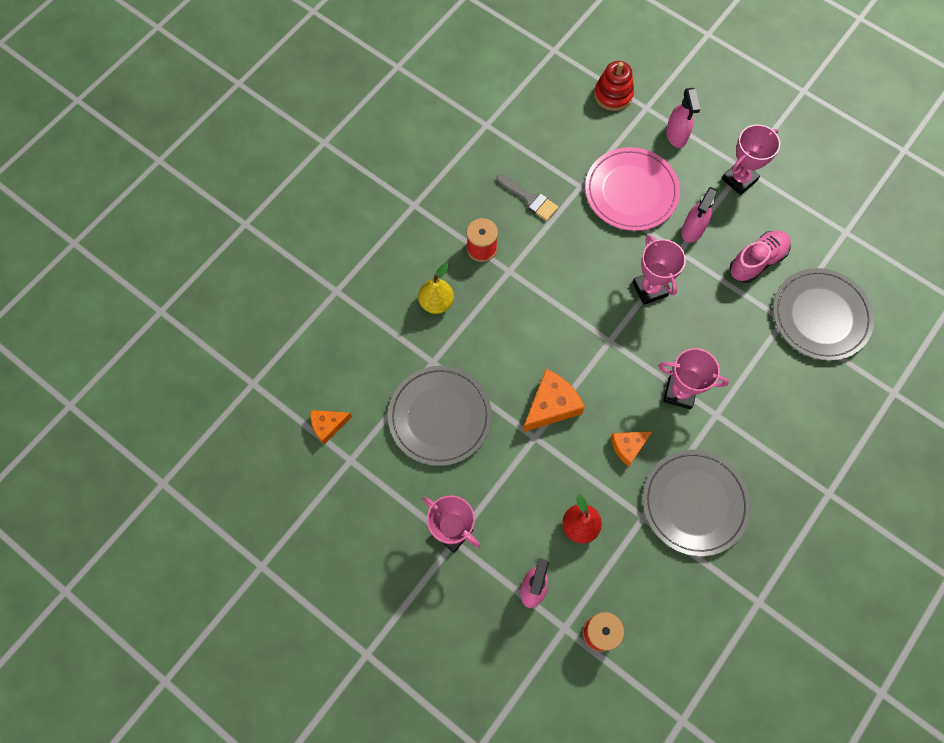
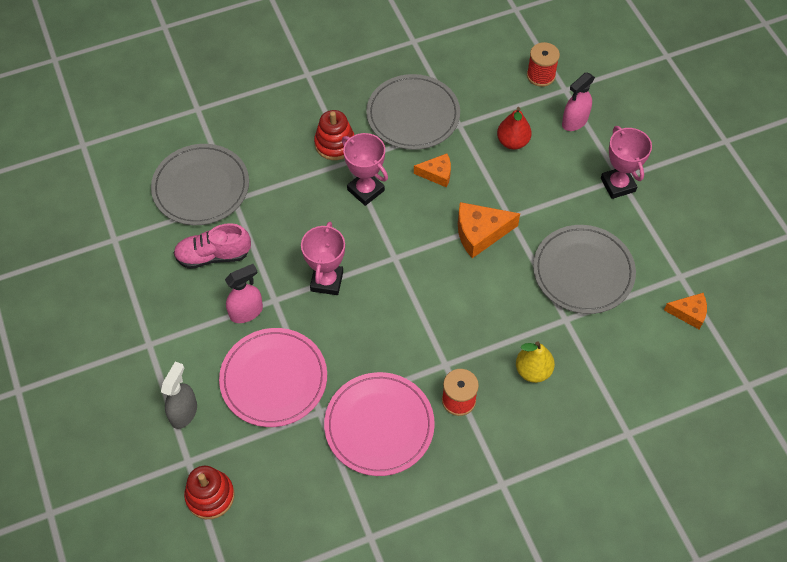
camera: 150 degrees left, 10 degrees down
grey brush [496,174,558,221] -> pink plate [324,372,435,476]
pink spray bottle [666,88,700,148] -> grey spray bottle [161,362,197,429]
pink trophy [722,125,780,195] -> none
none -> red stacking toy [314,110,354,160]

